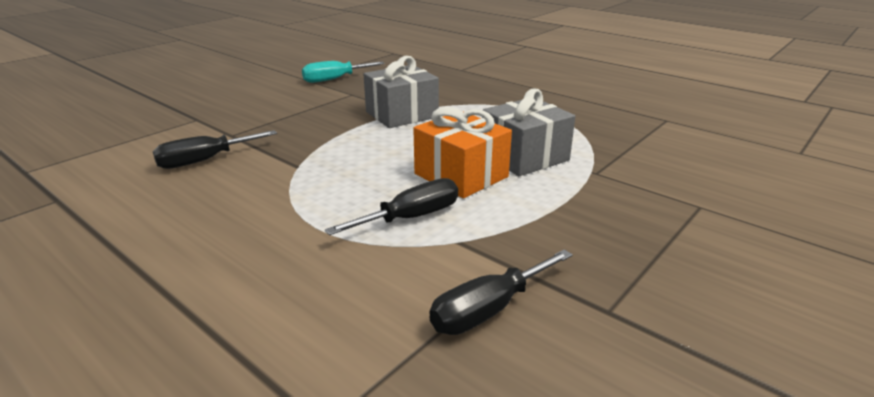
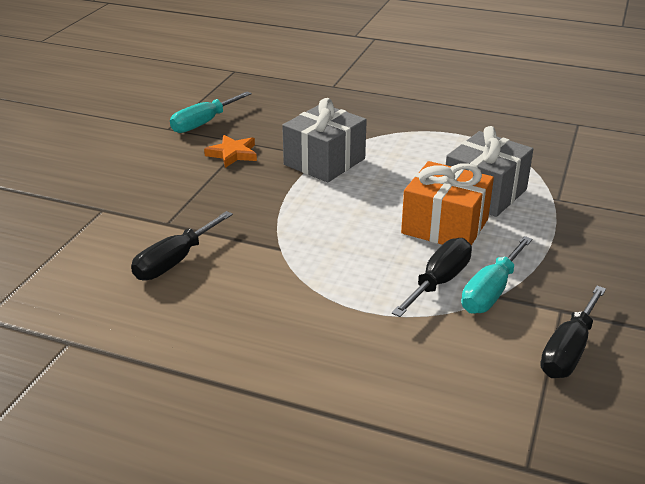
camera: 20 degrees left, 5 degrees up
none -> orange star [204,135,257,168]
none -> turquoise screwdriver [461,236,532,314]

